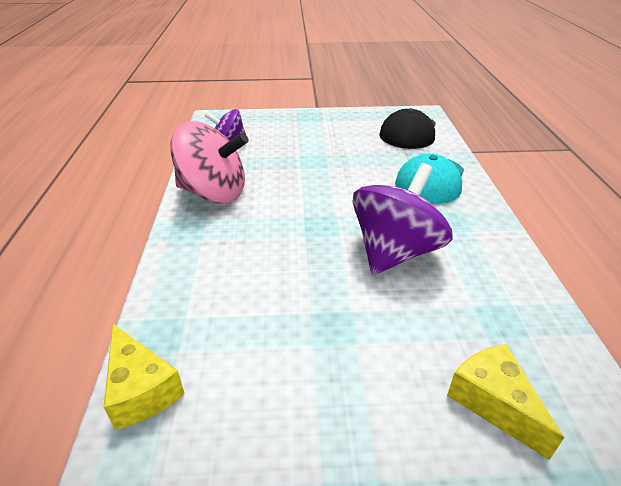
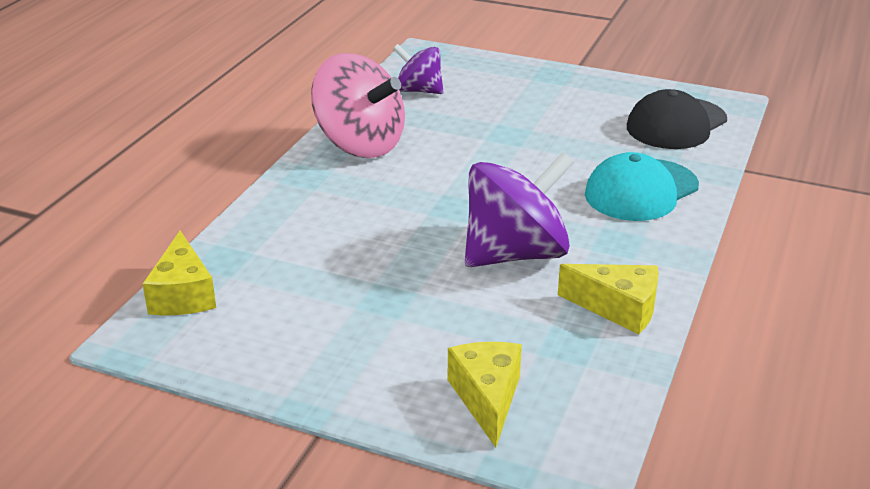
camera: 25 degrees right, 5 degrees down
none -> yellow cheese [558,264,659,334]

